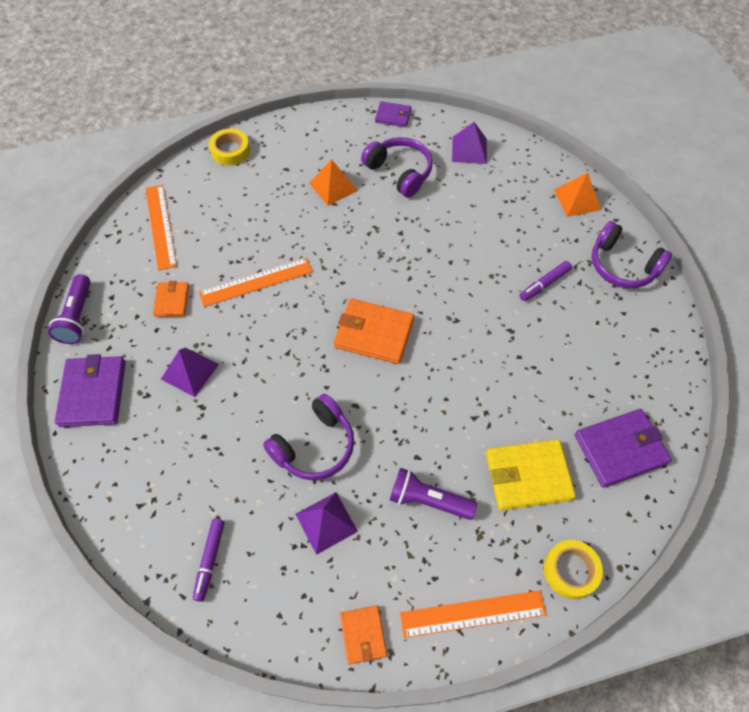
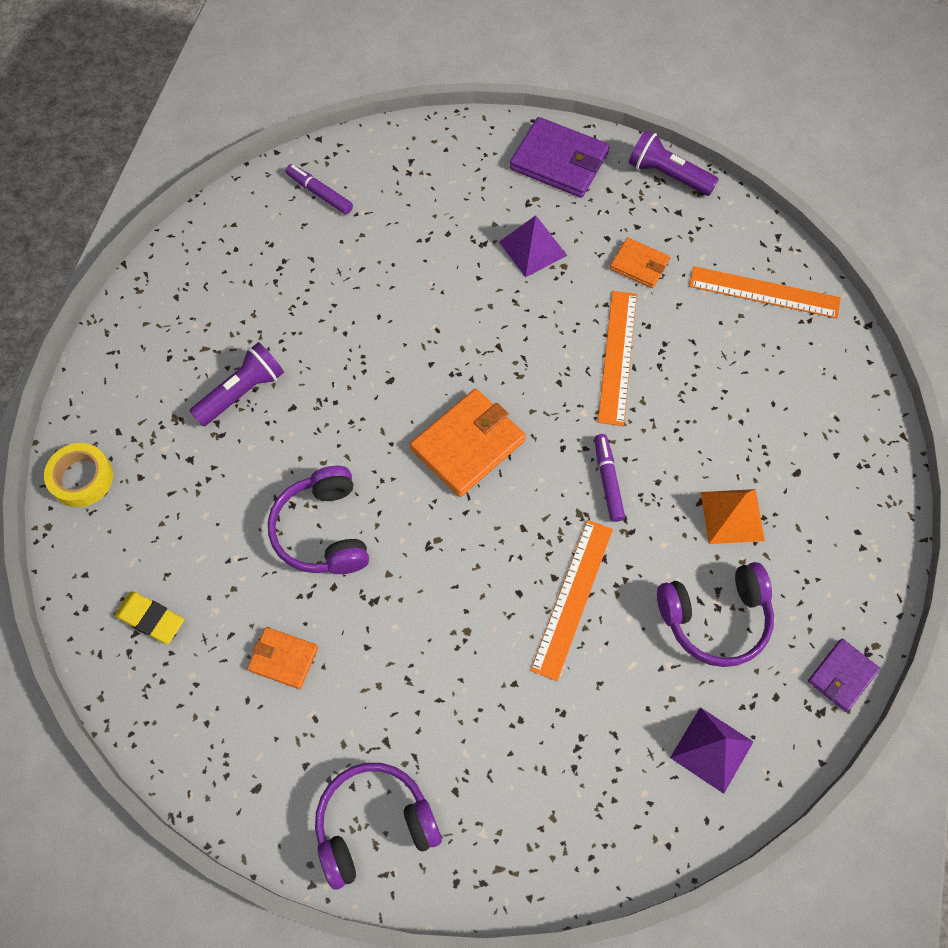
camera: 120 degrees right, 5 degrees up
yellow tape [209,128,250,166] -> none
purple headphones [263,394,354,480] -> purple headphones moved to [268,466,369,574]
purple pyramid [296,492,358,555] -> none
orange wallet [340,605,387,664] -> orange wallet moved to [247,627,318,689]
orange ruler [400,590,547,638] -> orange ruler moved to [530,520,613,681]
yellow wallet [486,439,576,510] -> none
purple marker [519,261,572,301] -> purple marker moved to [594,434,625,522]
orange pyramid [554,172,601,217] -> none
purple wallet [575,409,672,488] -> yellow eraser [114,591,184,644]

